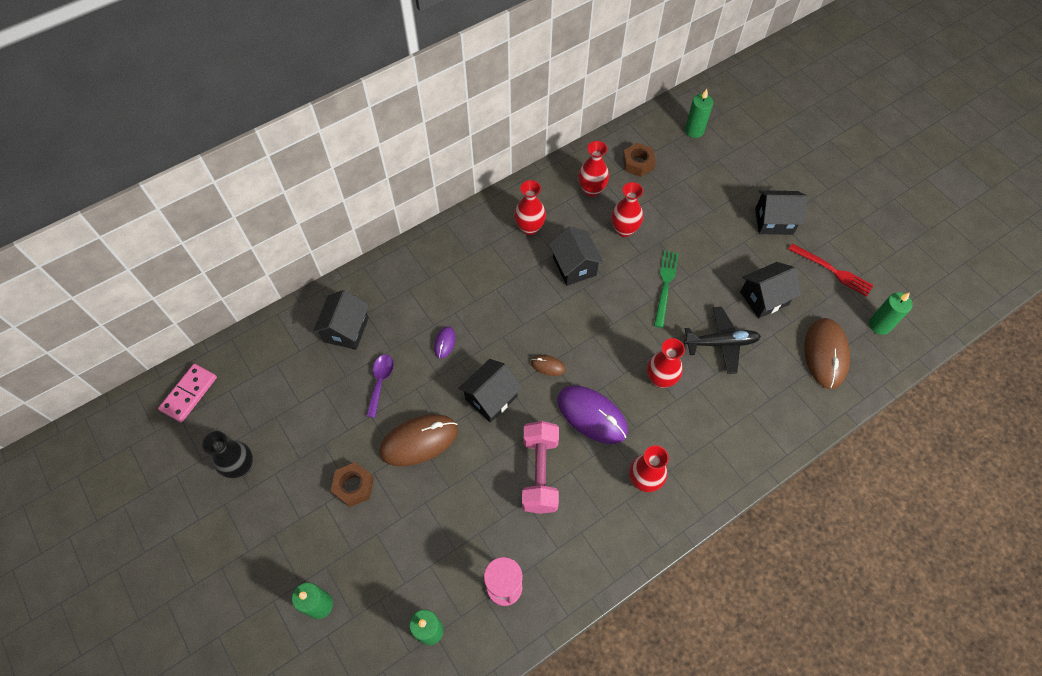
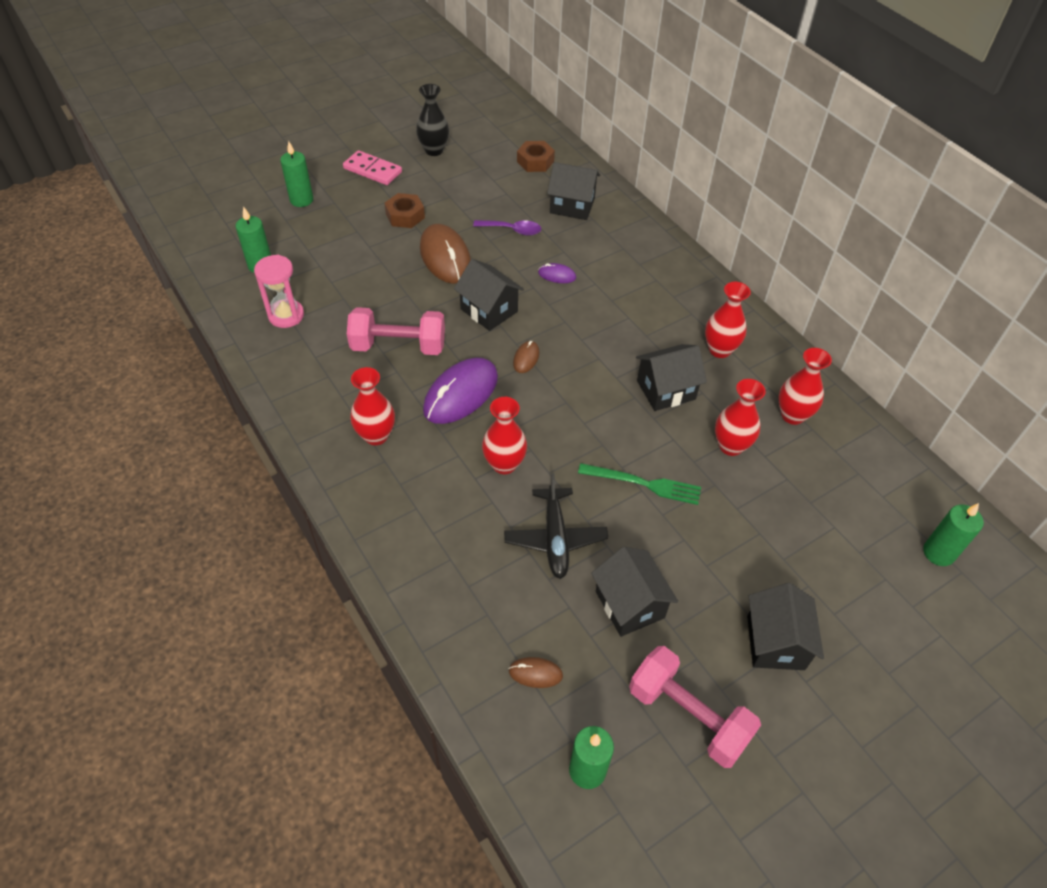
camera: 90 degrees right, 10 degrees down
pink domino [158,364,217,422] -> pink domino moved to [343,150,402,185]
brown nut [623,143,656,177] -> brown nut moved to [517,141,555,172]
red fork [788,243,874,297] -> pink dumbbell [629,646,761,768]
brown mouse [805,318,850,389] -> brown mouse [509,657,563,688], size x0.46

